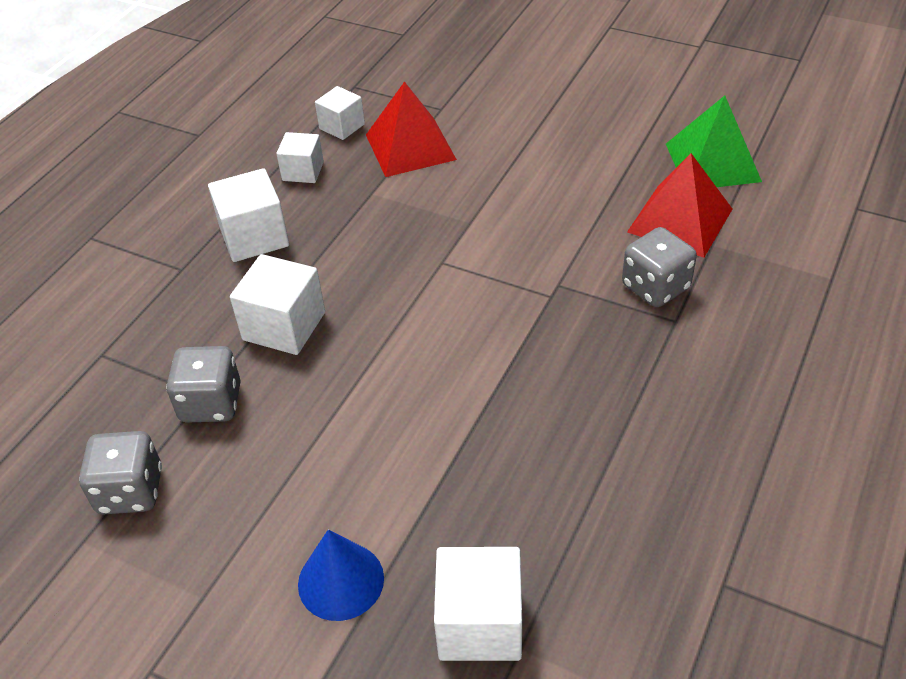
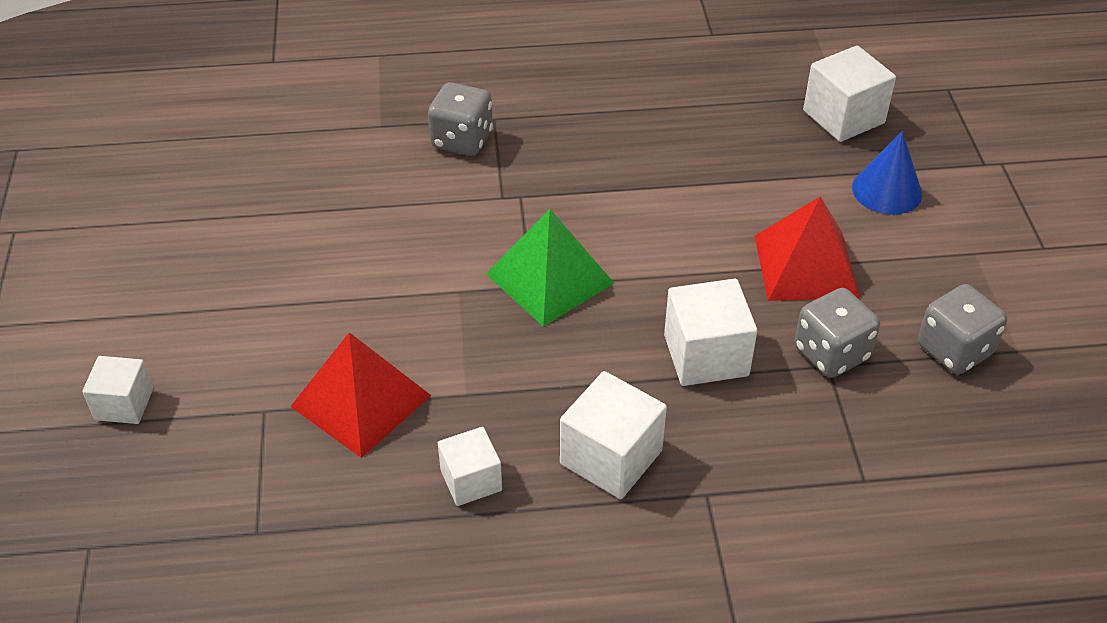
camera: 125 degrees left, 0 degrees up
white cube [315,86,365,140] -> white cube moved to [82,356,153,424]
red pyramid [627,153,732,257] -> red pyramid moved to [755,196,860,301]
green pyramid [666,95,762,187] -> green pyramid moved to [486,209,614,327]

